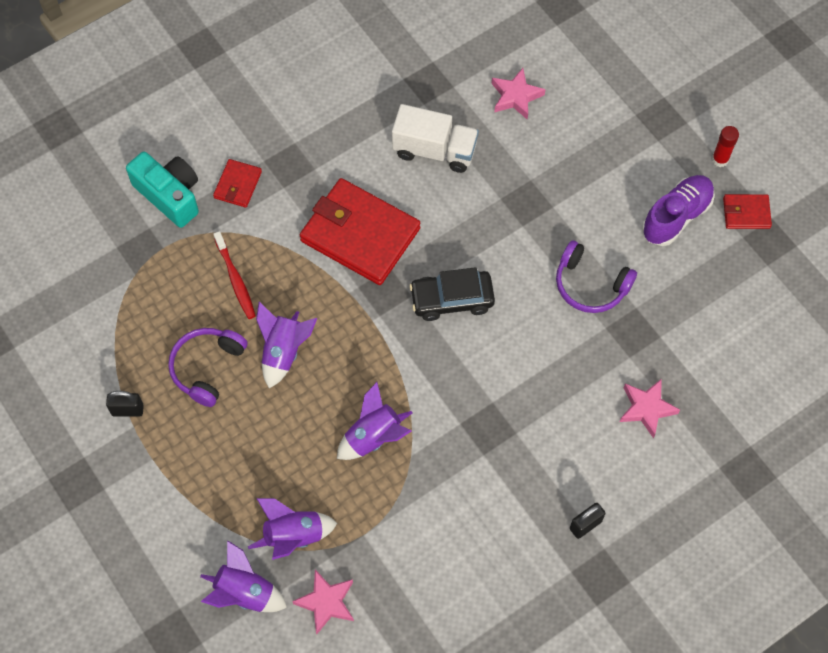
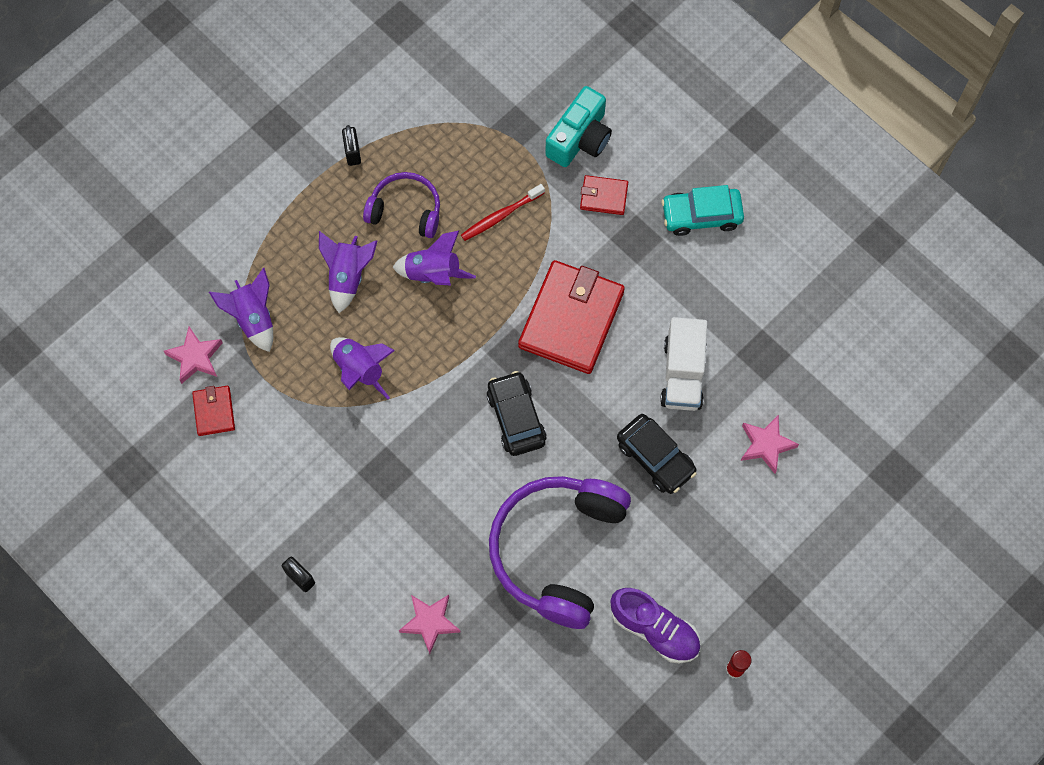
camera: 80 degrees right, 5 degrees up
purple rocket [200,540,287,612] -> purple rocket moved to [319,231,377,313]
purple headphones [556,240,637,313] -> purple headphones [489,476,631,629], size x1.85
red wallet [723,194,772,229] -> red wallet moved to [192,386,235,436]
none -> black car [617,414,697,494]
none -> turquoise car [661,185,744,236]

